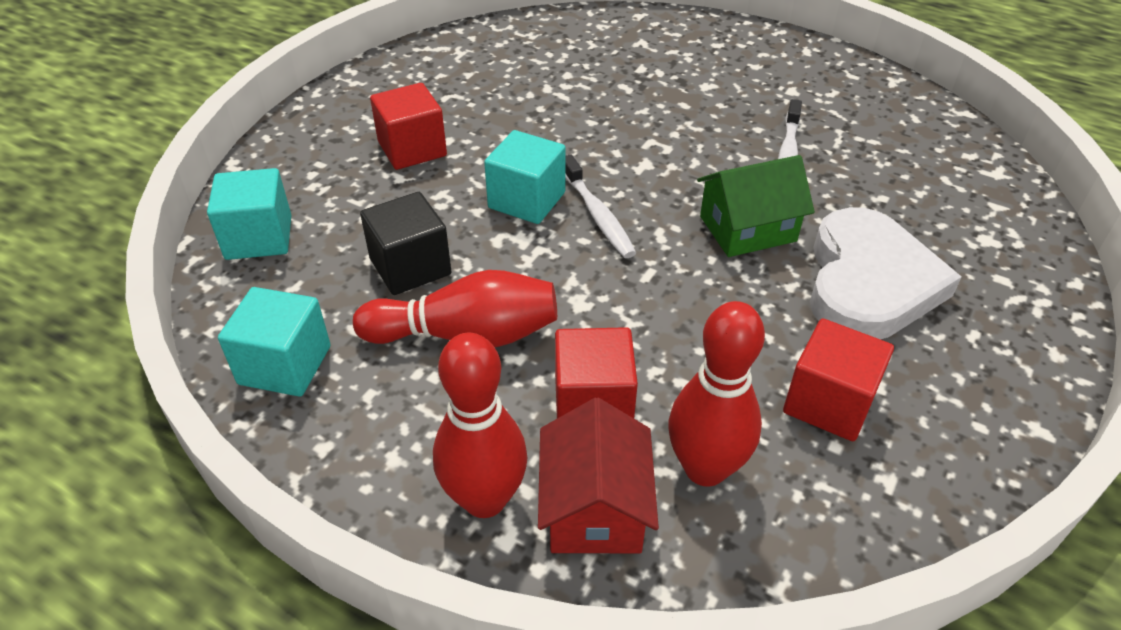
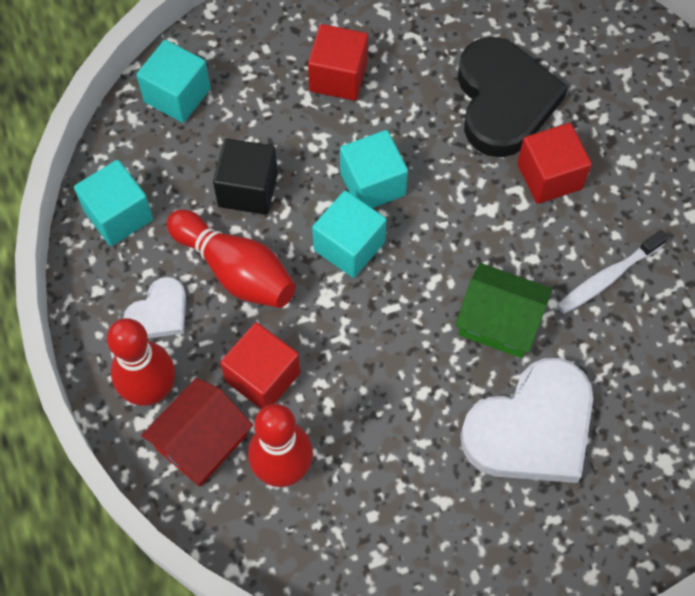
camera: 40 degrees right, 20 degrees up
white toothbrush [565,154,636,258] -> none
red cube [783,318,894,441] -> red cube moved to [517,123,592,204]
none -> white heart [123,277,186,338]
none -> turquoise cube [312,191,386,278]
none -> black heart [458,37,568,157]

